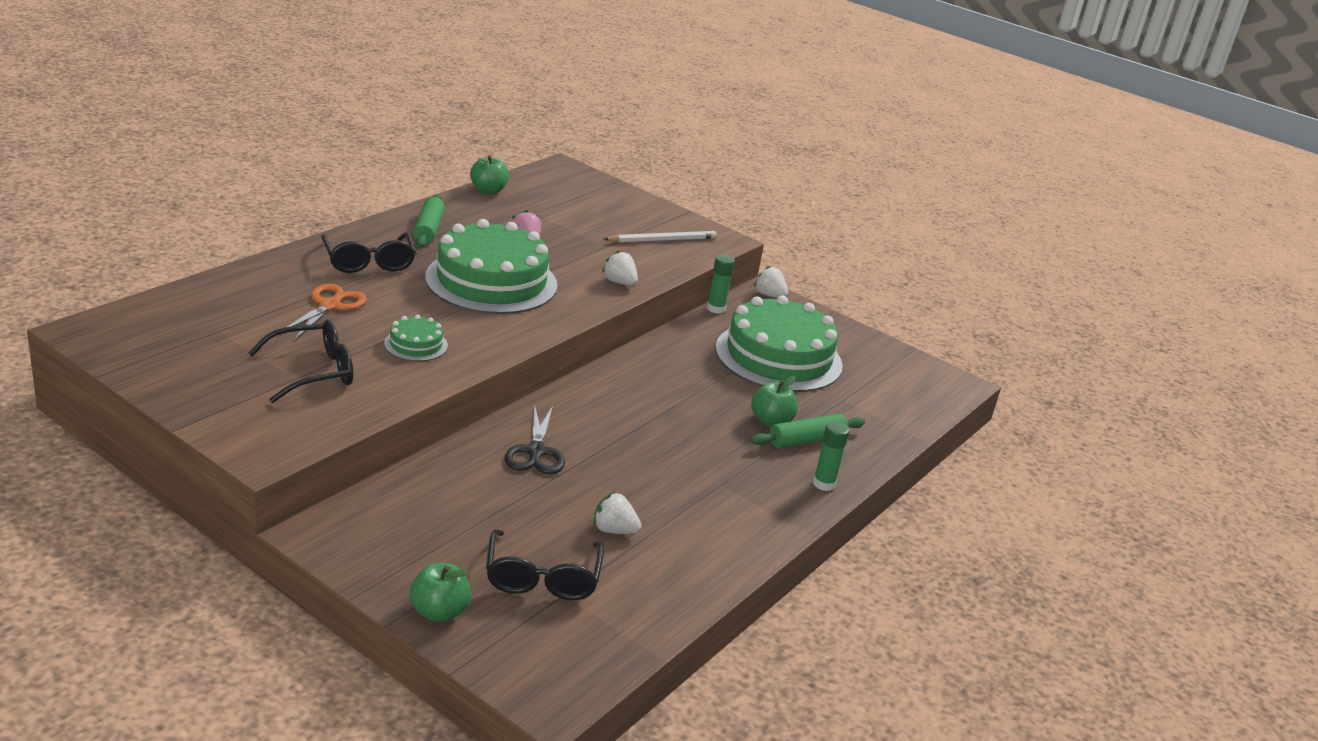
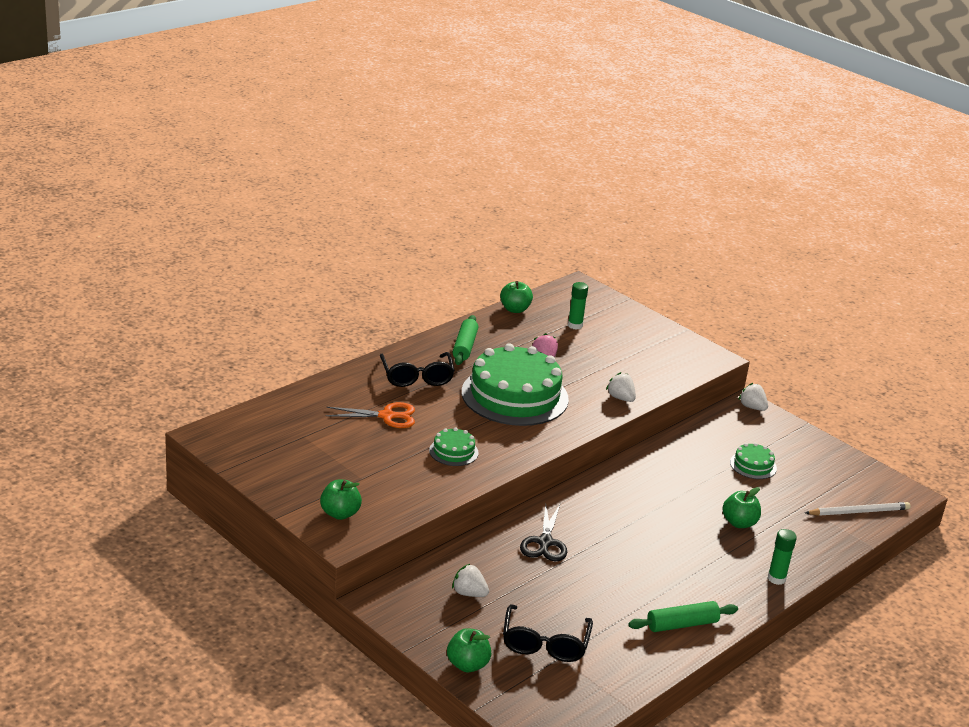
camera: 10 degrees right, 0 degrees up
black glasses [248,319,353,403] -> none
orange scissors [287,284,367,340] -> orange scissors turned 60 degrees clockwise [326,402,415,428]
white strawberry [593,492,642,534] -> white strawberry moved to [452,564,489,597]
white pencil [604,231,717,243] -> white pencil moved to [805,502,910,516]
green glue stick [707,255,735,314] -> green glue stick moved to [568,282,588,330]
green cake [715,296,843,392] -> green cake [730,443,777,479], size x0.43
green rolling pin [751,413,865,448] -> green rolling pin moved to [629,601,738,632]
none -> green apple [320,480,362,520]

